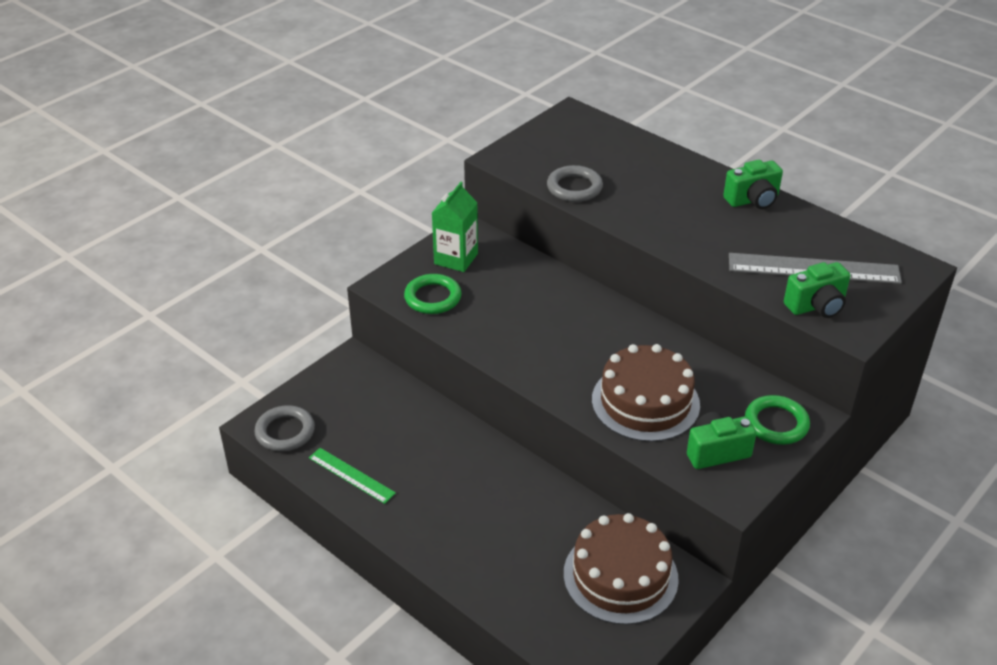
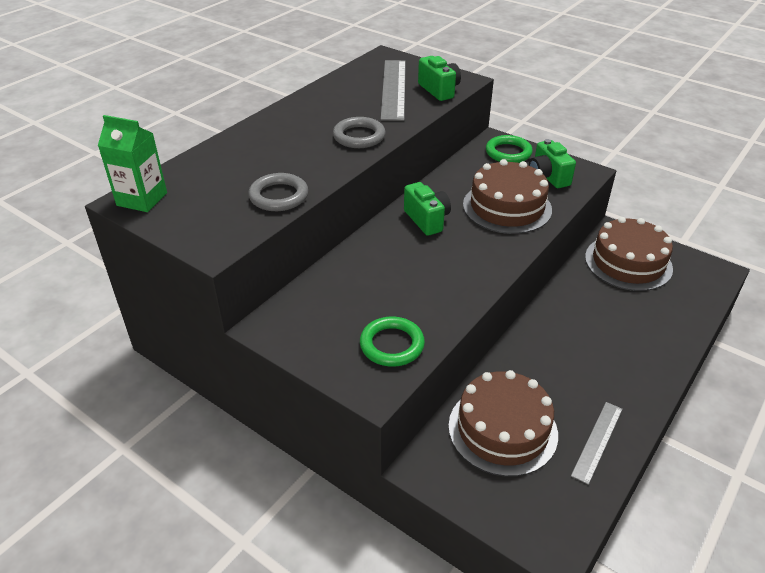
camera: 95 degrees left, 0 degrees up
grey ring [254,405,315,452] -> grey ring moved to [333,117,386,148]
green ruler [309,448,396,504] -> grey ruler [571,402,623,485]
green carton [432,182,478,272] -> green carton moved to [98,115,167,212]
green camera [723,160,783,209] -> green camera moved to [404,182,451,236]
none -> brown cake [449,370,558,477]

